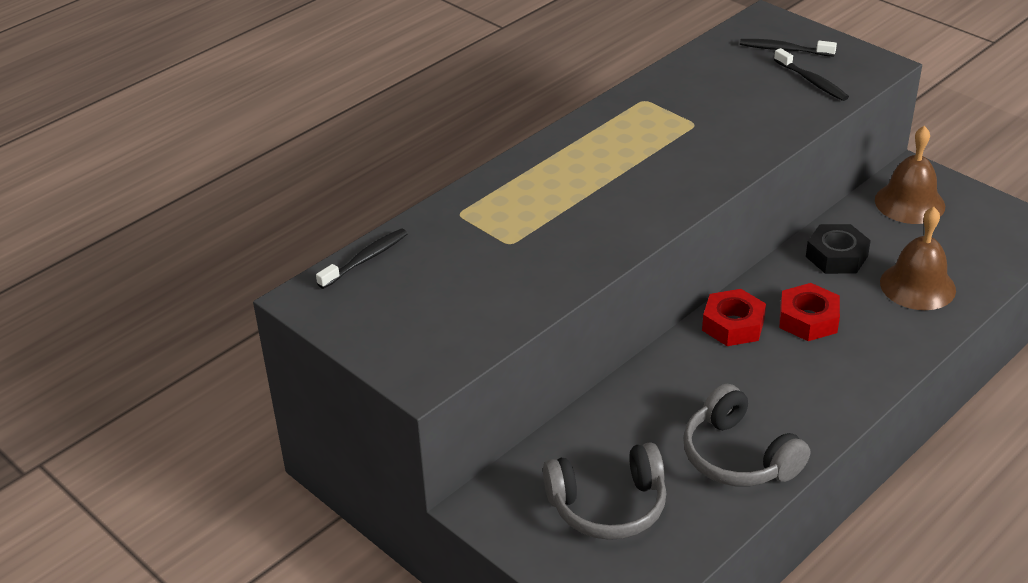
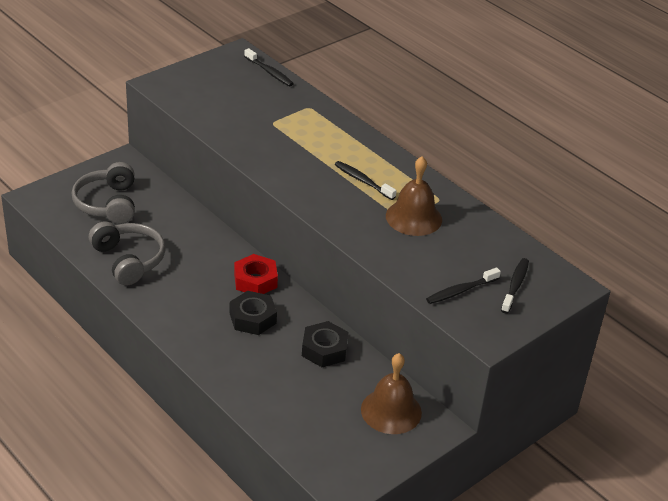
camera: 90 degrees right, 0 degrees up
grey headphones [683,384,810,486] -> grey headphones turned 90 degrees clockwise [89,221,165,285]
red nut [779,283,840,341] -> black nut [230,291,277,335]
brown bell [880,207,956,310] -> brown bell moved to [386,156,442,236]
none -> black toothbrush [334,161,397,200]

